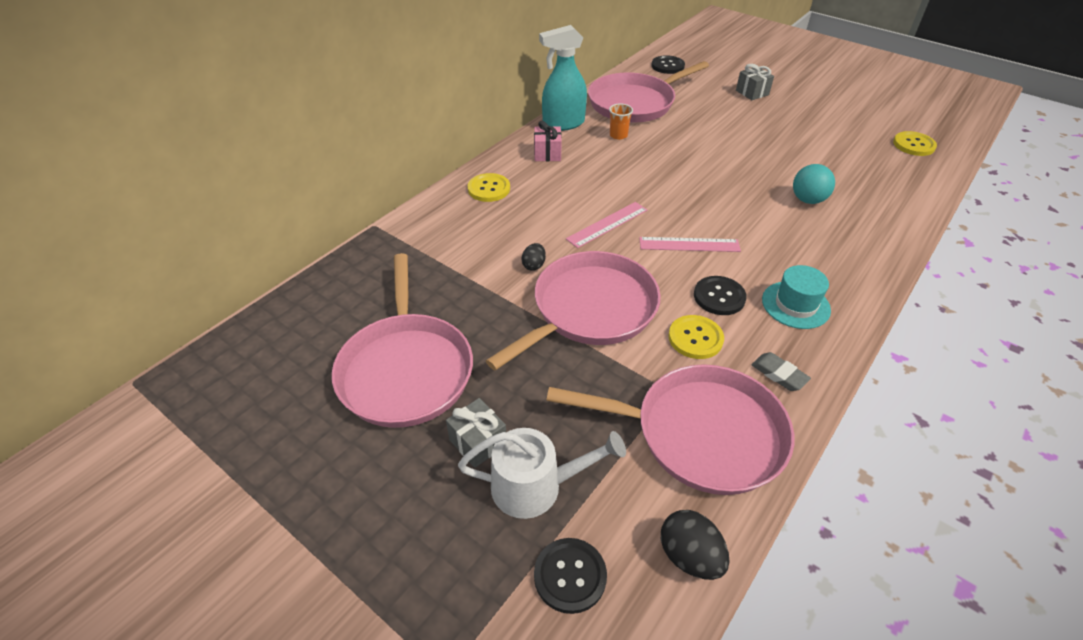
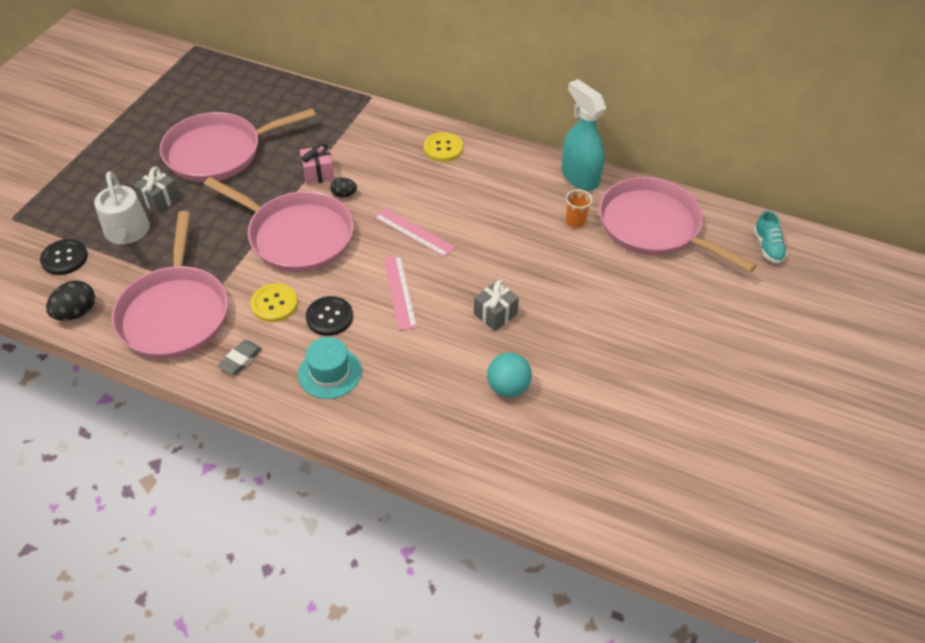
camera: 75 degrees right, 5 degrees up
pink gift [534,121,562,162] -> pink gift moved to [300,143,335,185]
black button [652,55,685,74] -> turquoise shoe [754,211,787,263]
grey gift [736,64,774,100] -> grey gift moved to [474,280,519,331]
yellow button [893,131,937,156] -> none

